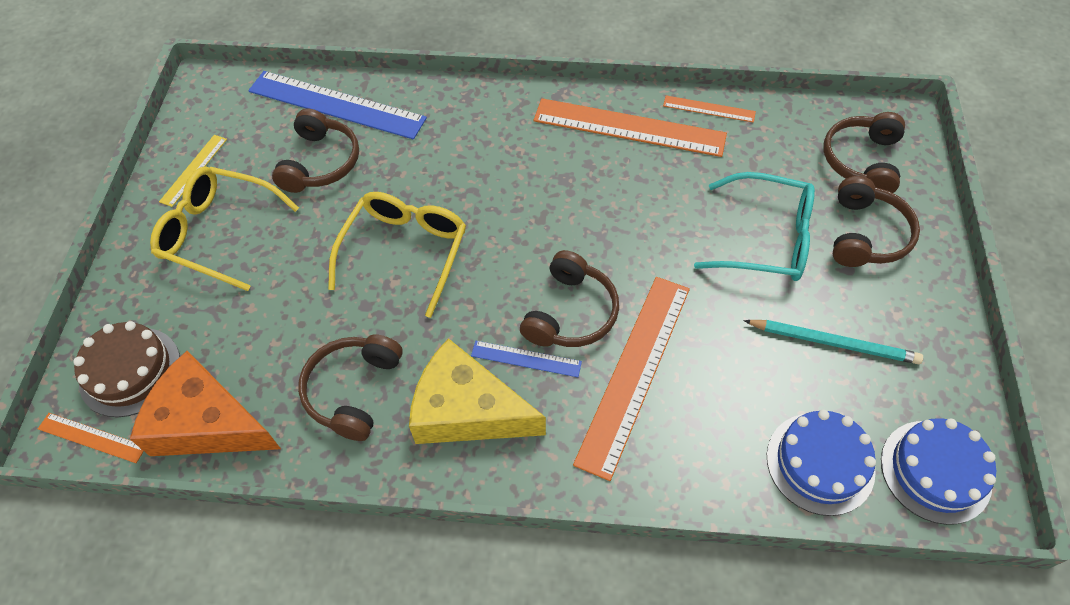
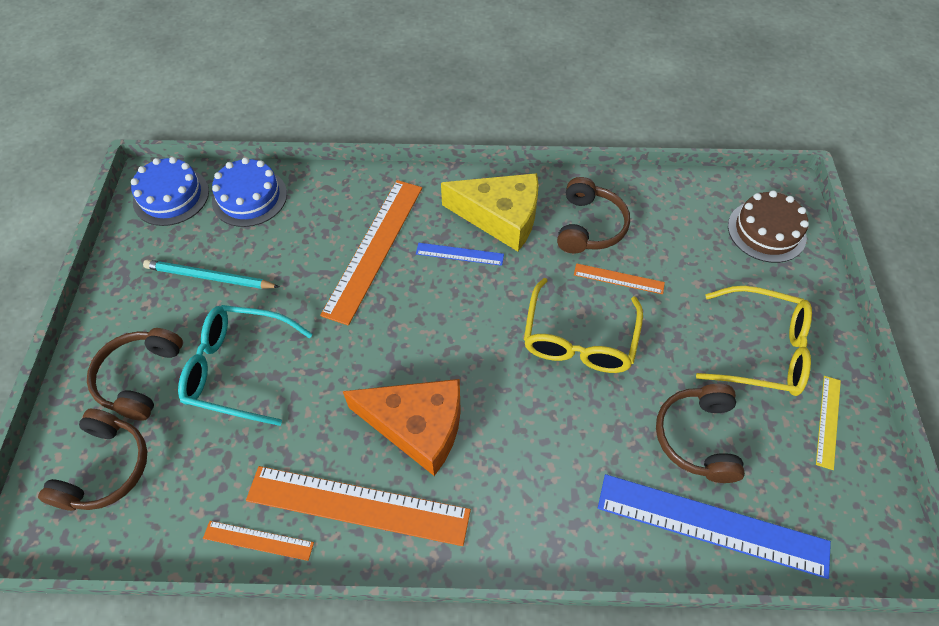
camera: 175 degrees right, 0 degrees up
orange ruler [38,413,144,463] -> orange ruler moved to [574,263,665,294]
orange cheese [130,351,281,456] -> orange cheese moved to [343,379,461,476]
brown headphones [520,250,619,347] -> none

